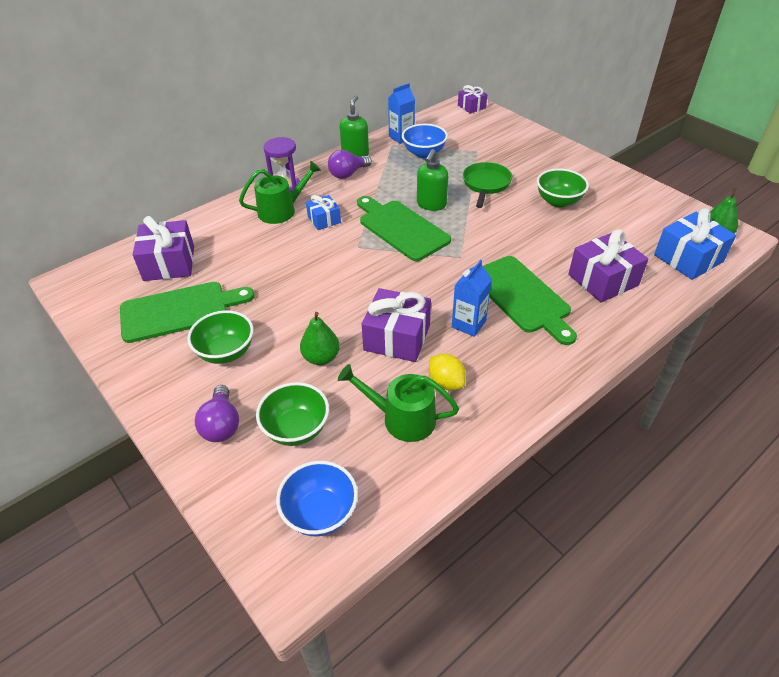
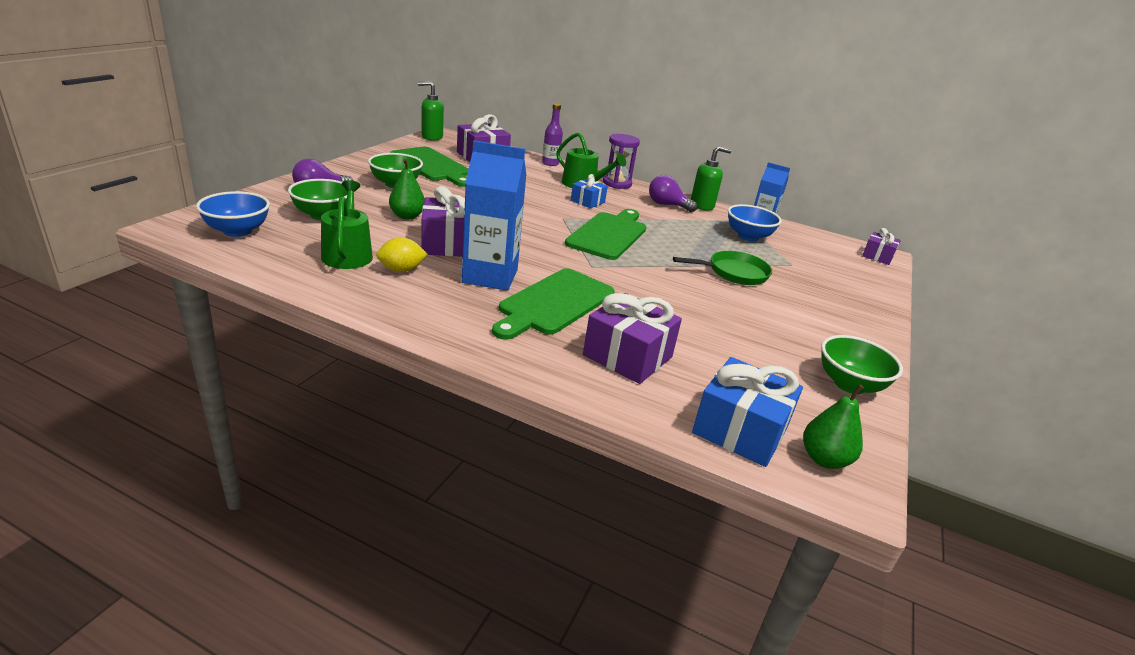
camera: 60 degrees right, 15 degrees down
green soap dispenser [417,149,448,211] -> green soap dispenser moved to [418,81,444,141]
yellow lemon [429,354,466,390] -> yellow lemon turned 45 degrees clockwise [376,237,428,272]
blue carton [452,260,492,337] -> blue carton [462,140,527,291], size x1.66
green bowl [537,168,589,208] -> green bowl moved to [821,335,903,394]
none -> purple bottle [542,103,563,166]

